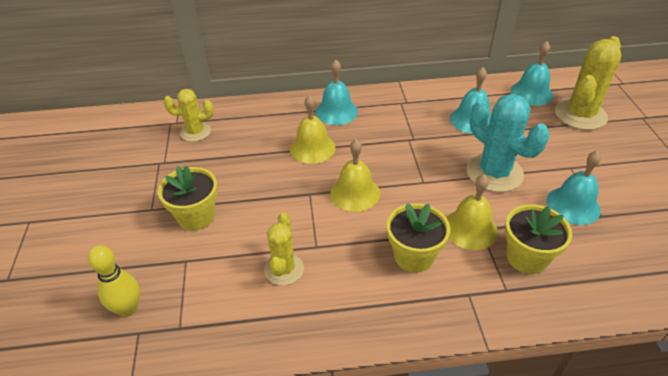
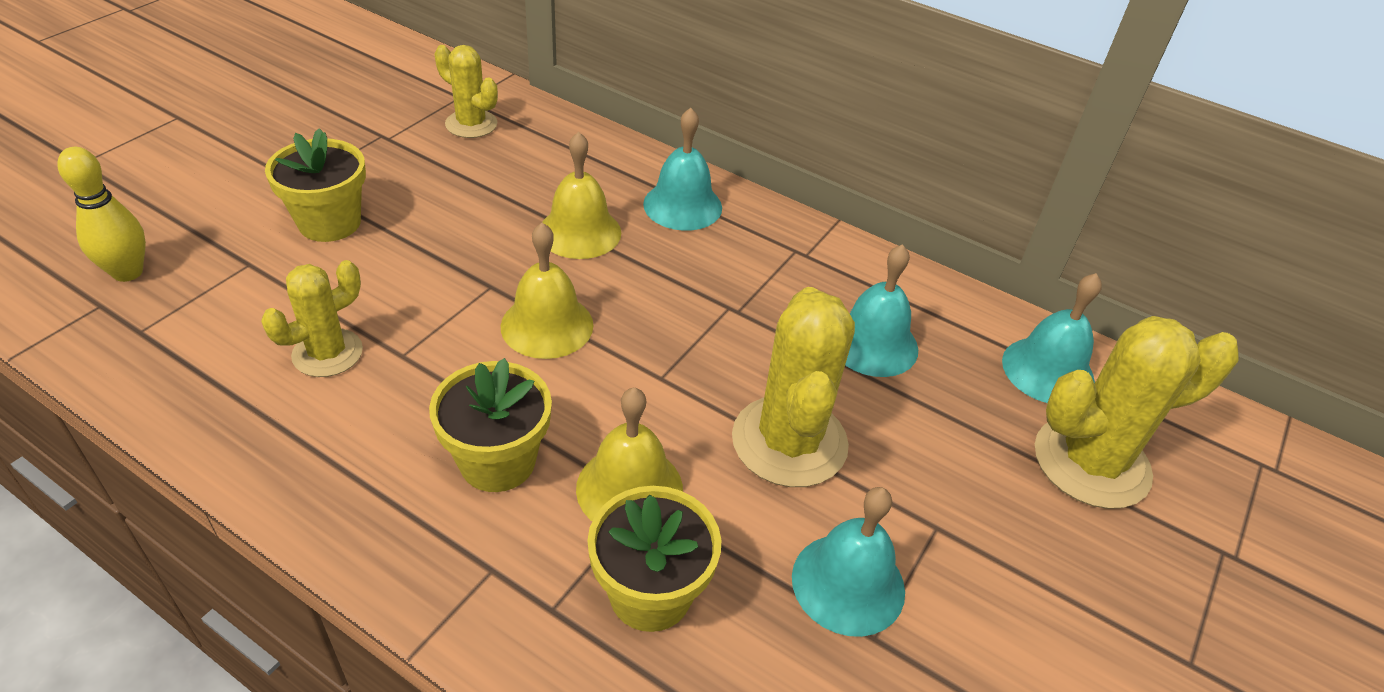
camera: 35 degrees right, 0 degrees up
turquoise cactus [466,94,549,192] -> yellow cactus [732,287,855,487]

